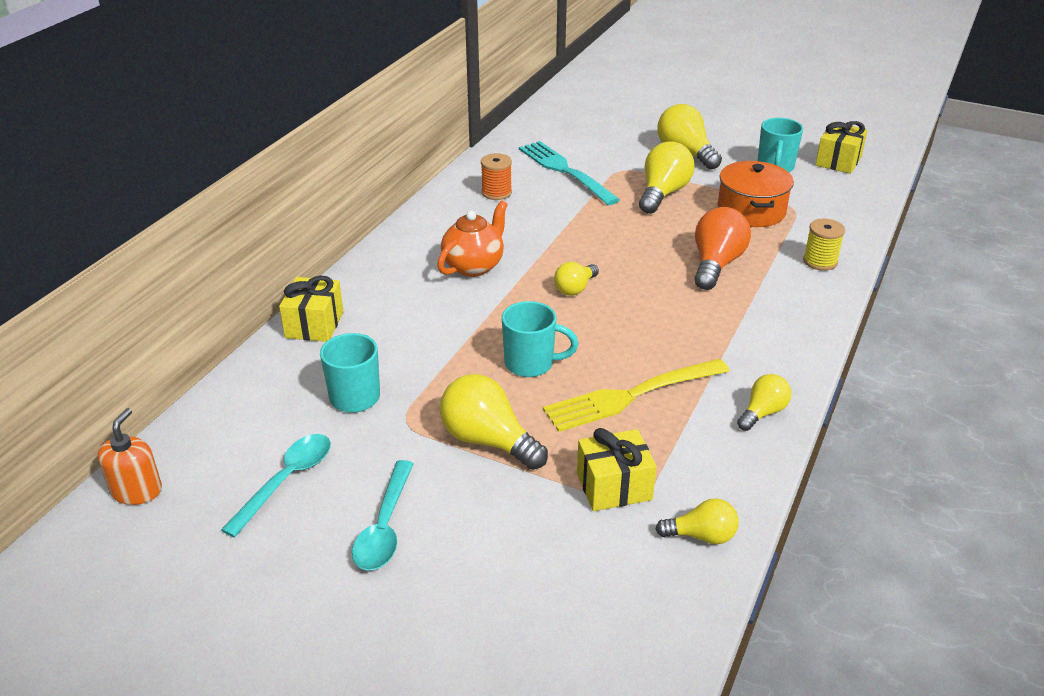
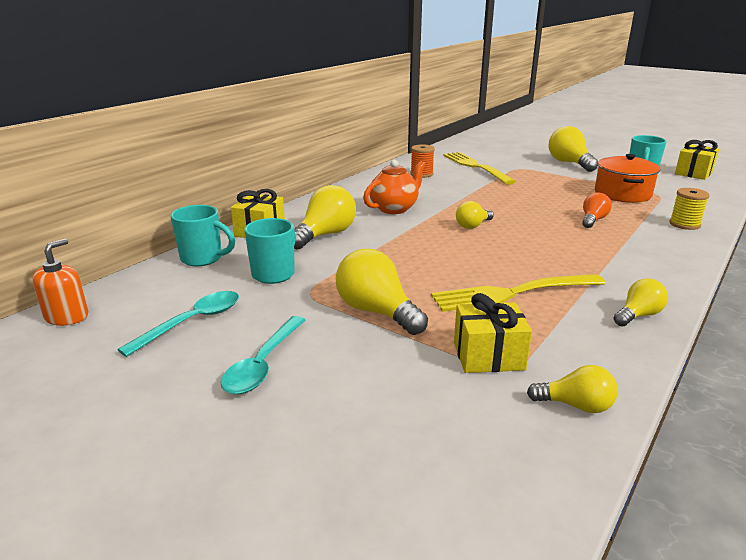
camera: 10 degrees right, 10 degrees down
turquoise mug [502,301,579,377] -> turquoise mug moved to [170,205,235,266]
turquoise fork [519,141,620,205] -> yellow fork [443,152,516,185]
yellow light bulb [639,141,695,214] -> yellow light bulb moved to [294,185,356,249]
orange light bulb [694,207,751,290] -> orange light bulb [582,192,612,228], size x0.59

